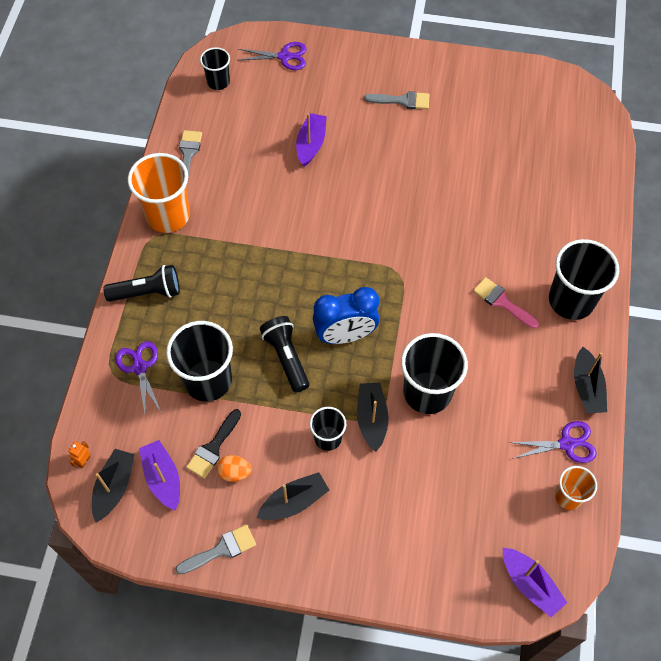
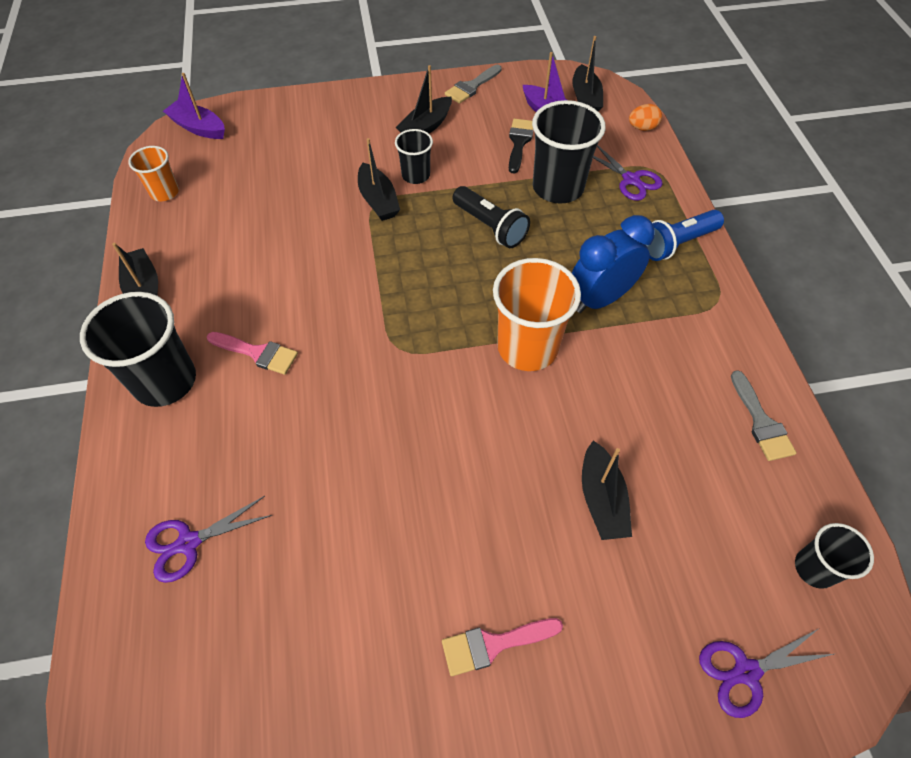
camera: 160 degrees right, 5 degrees down
orange robot [68,441,90,468] -> none
black flashlight [103,265,180,302] -> blue flashlight [646,210,724,261]
orange cup [128,153,190,233] -> orange cup moved to [493,258,581,371]
orange egg [216,455,252,482] -> orange egg moved to [629,104,662,131]
purple boat [296,113,327,167] -> black boat [582,440,632,540]
blue clock [313,287,379,344] -> blue clock moved to [572,215,655,313]
grey brush [364,91,429,109] -> pink brush [442,618,563,676]
black cup [401,333,468,414] -> none
purple scissors [509,421,597,463] -> purple scissors moved to [145,496,272,583]

